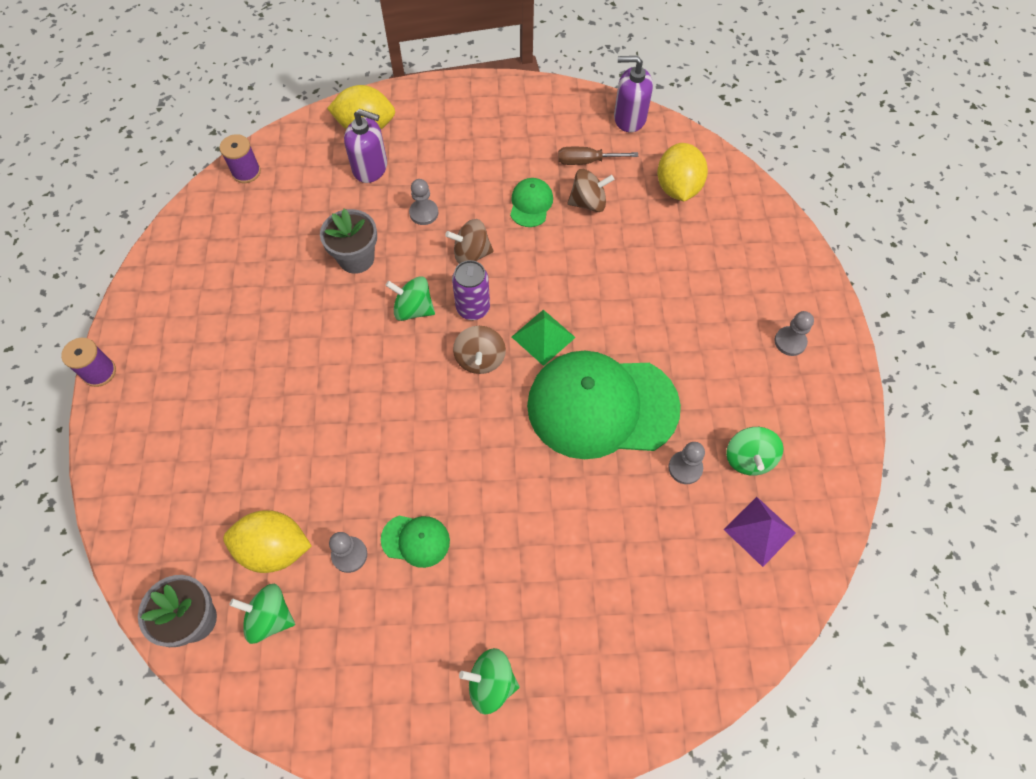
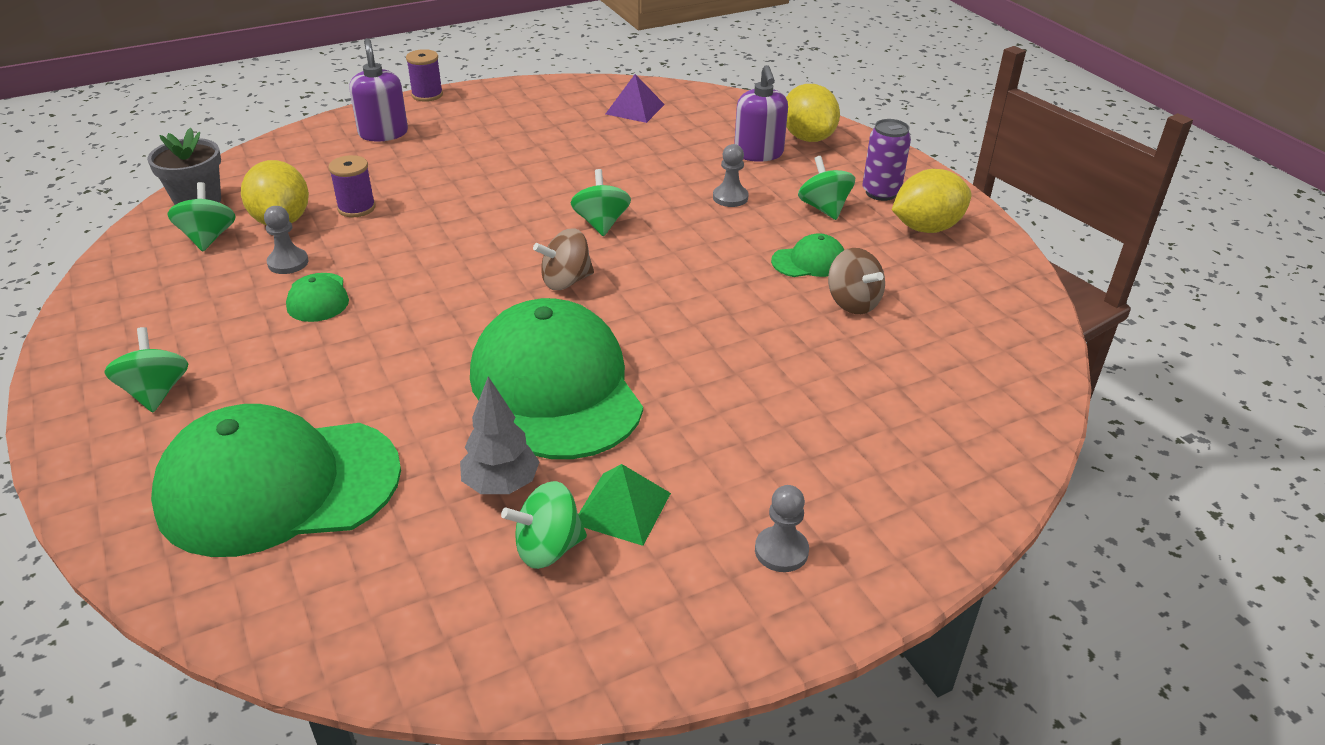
camera: 65 degrees right, 25 degrees down
purple spool [220,134,261,183] -> purple spool moved to [329,155,376,217]
grey flower pot [320,208,377,274] -> none
brown spinning top [445,219,494,264] -> none
purple can [452,260,490,320] -> purple can moved to [862,119,911,201]
green pyramid [512,310,576,366] -> green pyramid moved to [578,464,671,546]
brown screwdriver [558,147,638,165] -> none
purple soap dispenser [614,56,653,132] -> purple soap dispenser moved to [349,38,408,141]
yellow lemon [657,143,708,201] -> yellow lemon moved to [892,169,971,233]
grey pawn [668,442,705,484] -> grey tree [460,377,540,494]
purple pyramid [724,497,796,567] -> purple pyramid moved to [606,74,665,123]
none -> green cap [151,404,401,557]
none -> green spinning top [798,156,855,220]

